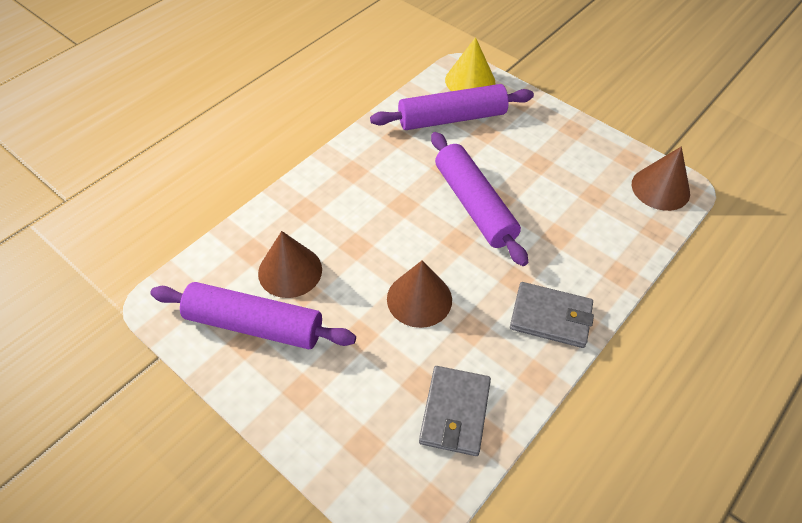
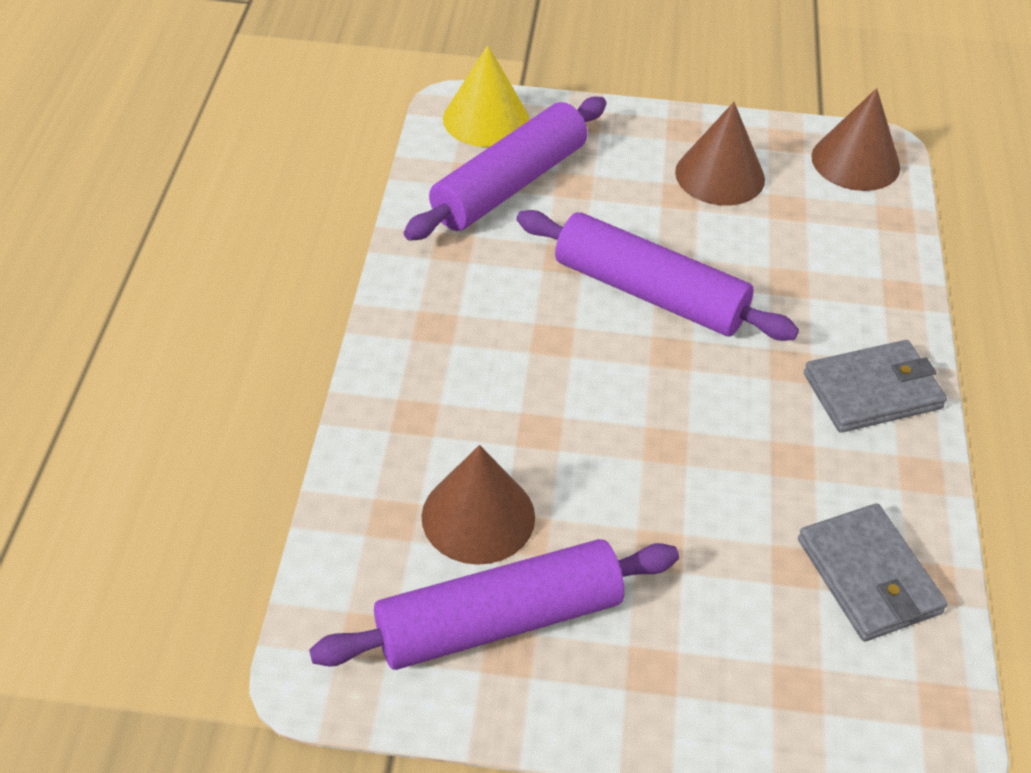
camera: 35 degrees left, 5 degrees down
brown cone [387,261,452,328] -> brown cone moved to [675,102,765,206]

